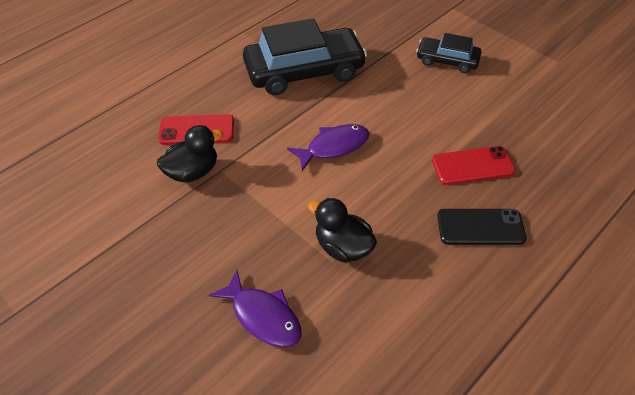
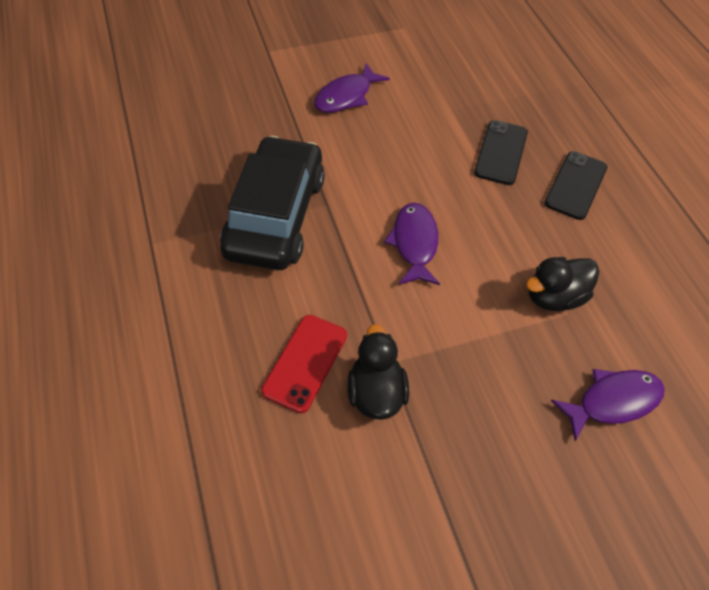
camera: 65 degrees left, 5 degrees up
black car [416,33,481,73] -> purple fish [314,63,390,113]
red phone [432,146,515,185] -> black phone [474,120,528,185]

